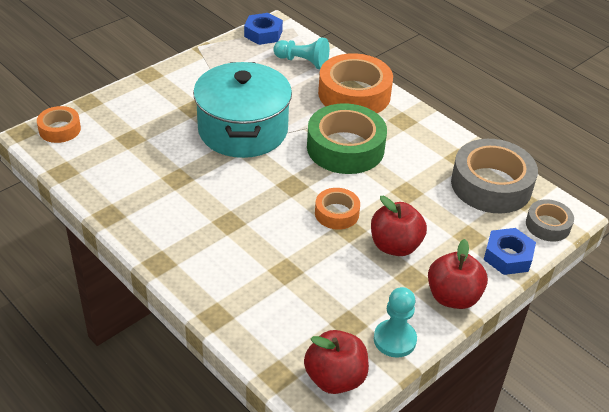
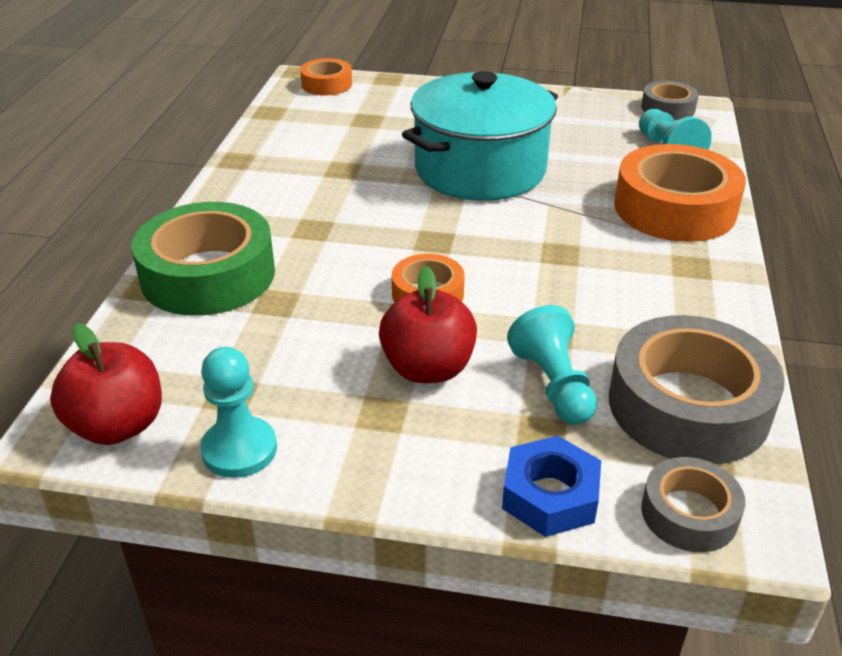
camera: 55 degrees right, 5 degrees down
blue nut [244,13,283,45] -> grey tape [641,81,699,120]
green tape [307,103,387,174] -> green tape moved to [131,202,275,316]
red apple [428,239,488,309] -> none
none -> turquoise pawn [507,305,597,425]

